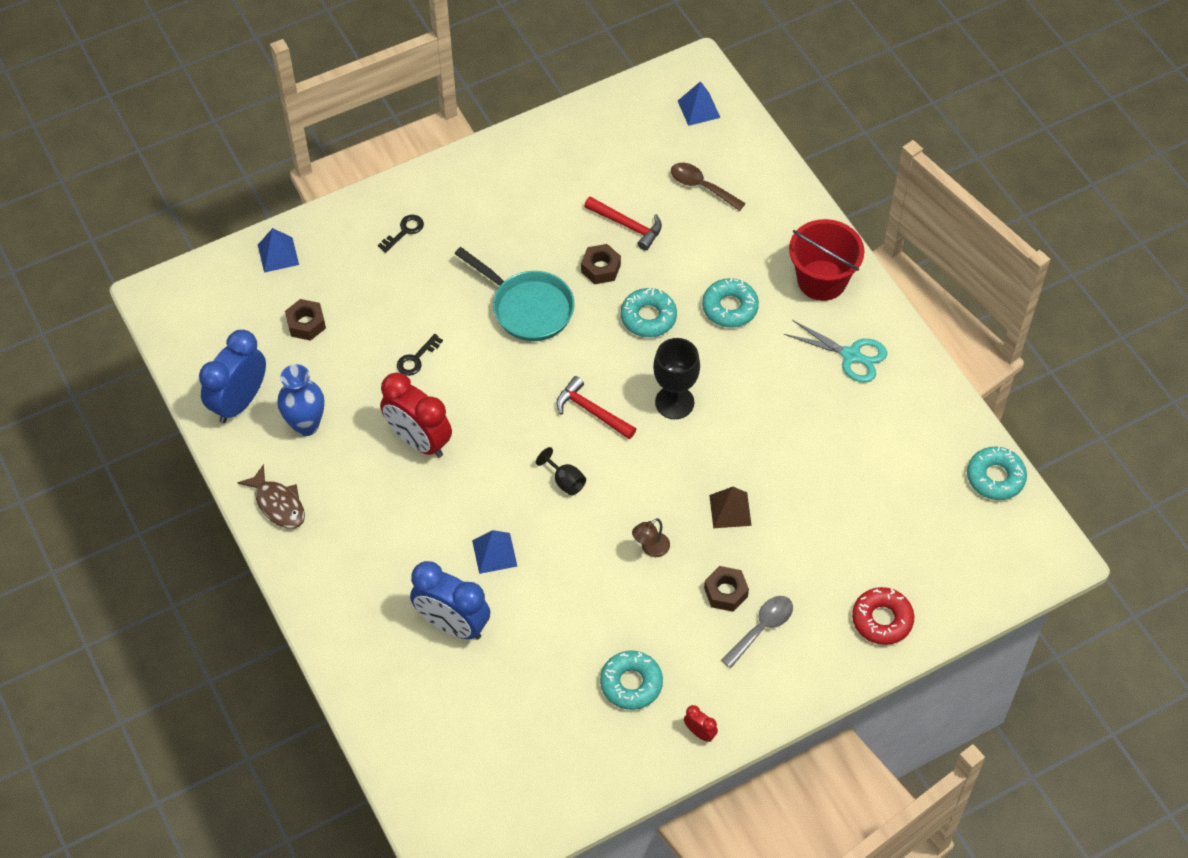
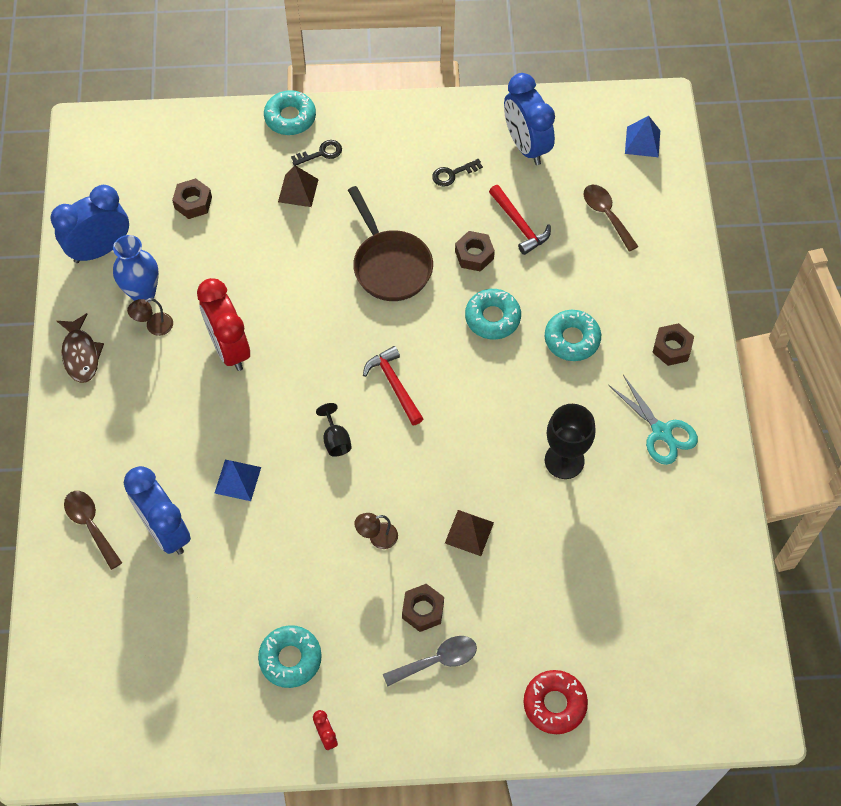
camera: 25 degrees right, 5 degrees up
blue pyramid [258,228,299,273] -> none
black key [397,334,443,376] -> black key moved to [432,159,483,187]
turquoise pan [454,247,575,341] -> brown pan [348,186,433,301]
black goblet [653,338,700,419] -> black goblet moved to [545,404,595,479]
red bucket [789,219,865,301] -> brown nut [652,323,694,366]
turquoise donut [967,447,1027,500] -> turquoise donut moved to [264,90,316,135]
none -> brown spoon [64,491,122,570]
none -> brown lamp [127,298,173,336]
none -> brown pyramid [278,166,319,207]
none -> blue clock [504,73,555,165]

